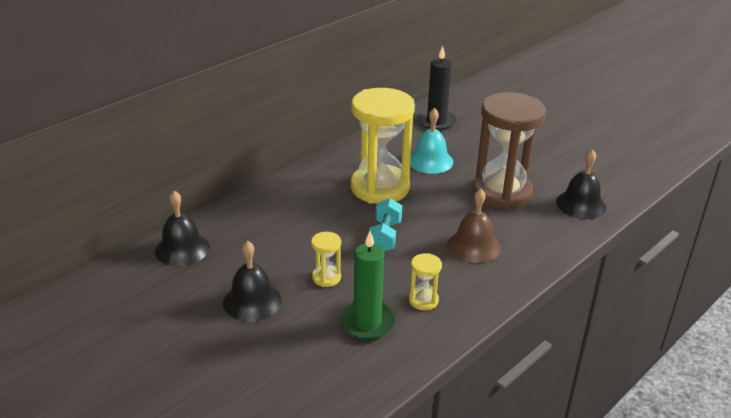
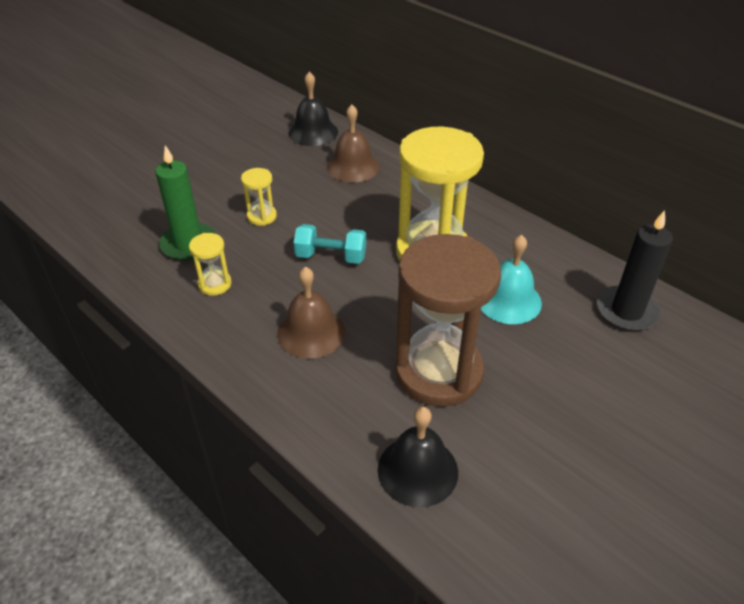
camera: 90 degrees right, 10 degrees up
black bell [223,241,282,321] -> none
none -> brown bell [327,105,380,182]

